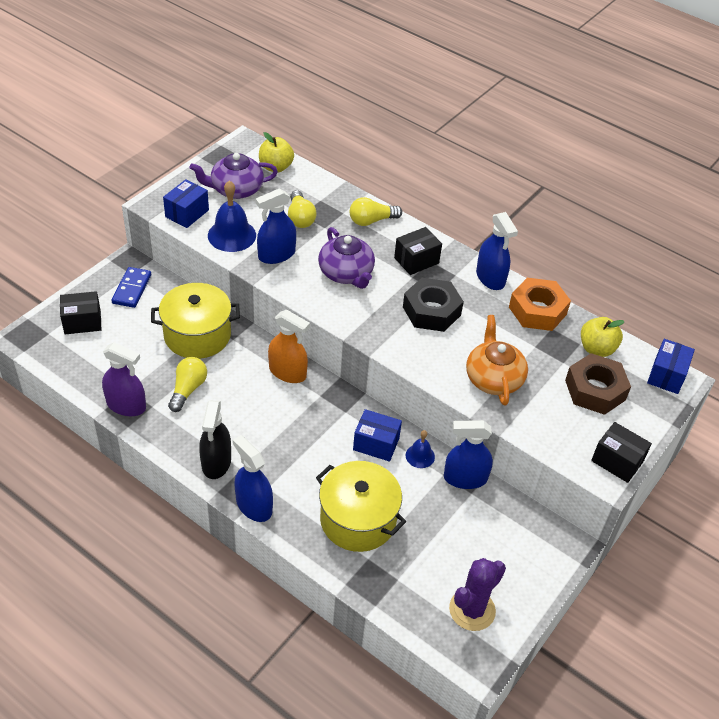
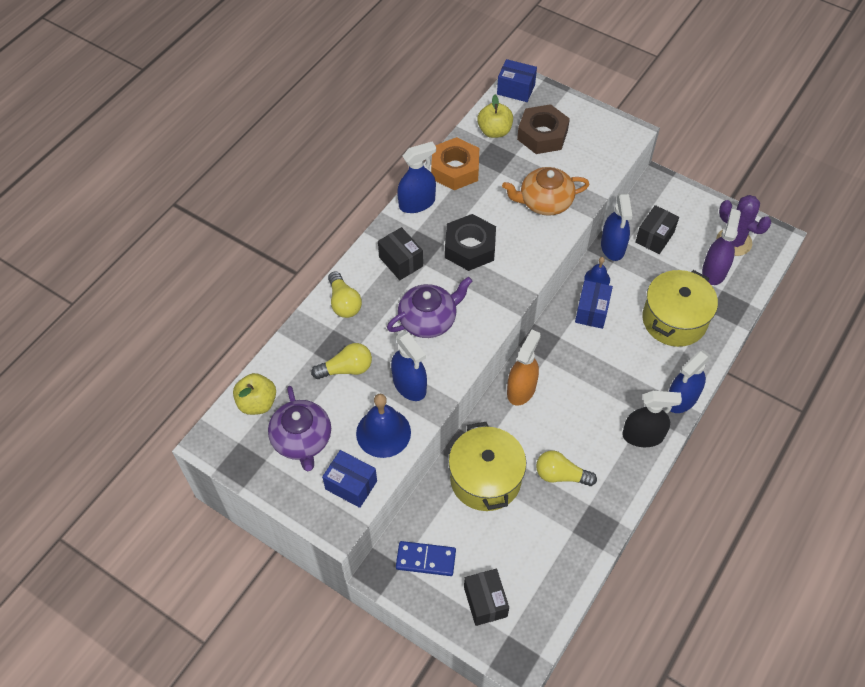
camera: 90 degrees left, 10 degrees up
purple spray bottle [102,342,146,416] -> purple spray bottle moved to [702,209,741,285]
black box [591,422,652,483] -> black box moved to [635,205,679,254]

